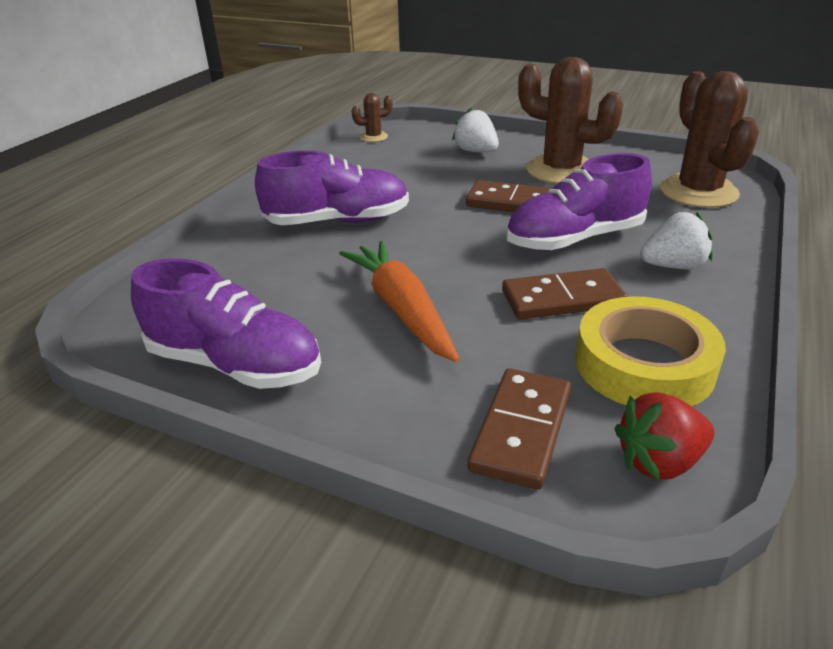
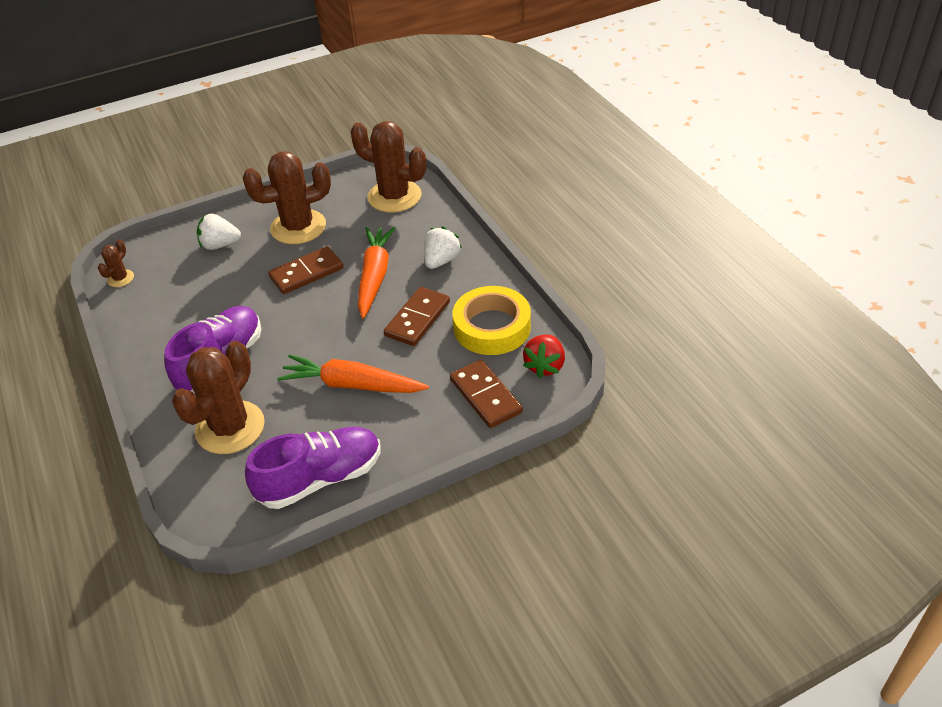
camera: 50 degrees left, 10 degrees up
purple shoe [506,153,652,251] -> orange carrot [358,227,395,318]
none -> brown cactus [172,341,265,454]

